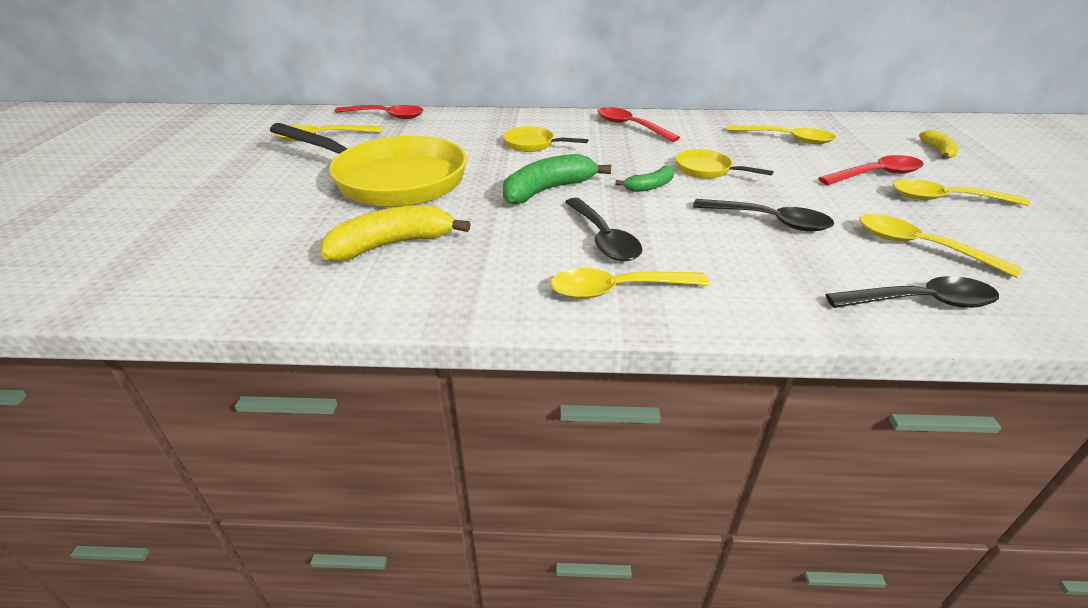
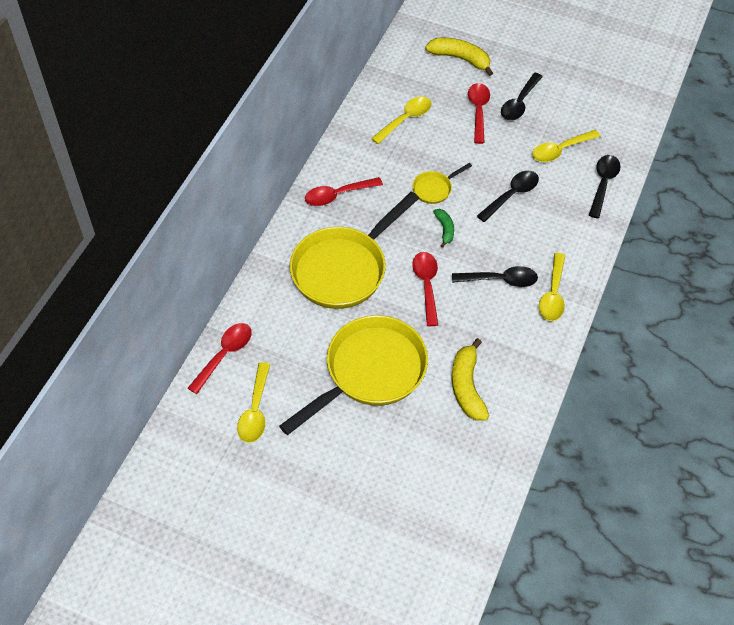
camera: 70 degrees left, 20 degrees up
yellow pan [503,126,588,152] -> yellow pan [290,191,419,309], size x2.29
green banana [503,154,611,204] -> red spoon [412,252,438,326]
yellow spoon [893,179,1030,206] -> black spoon [501,73,543,120]
yellow banana [919,130,958,159] -> yellow banana [425,38,493,76], size x1.78

